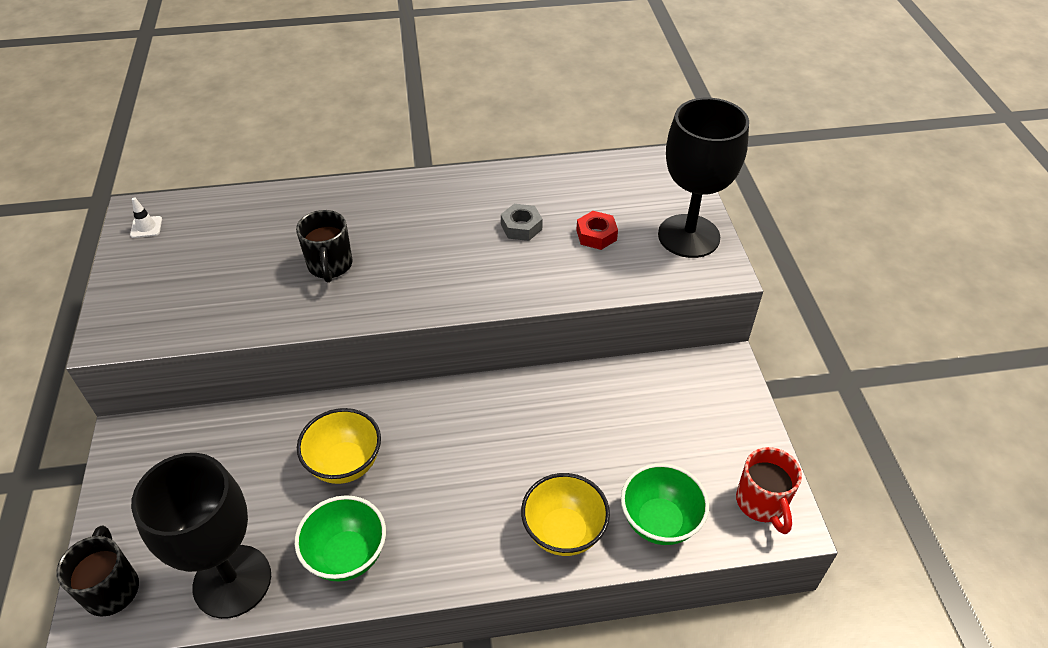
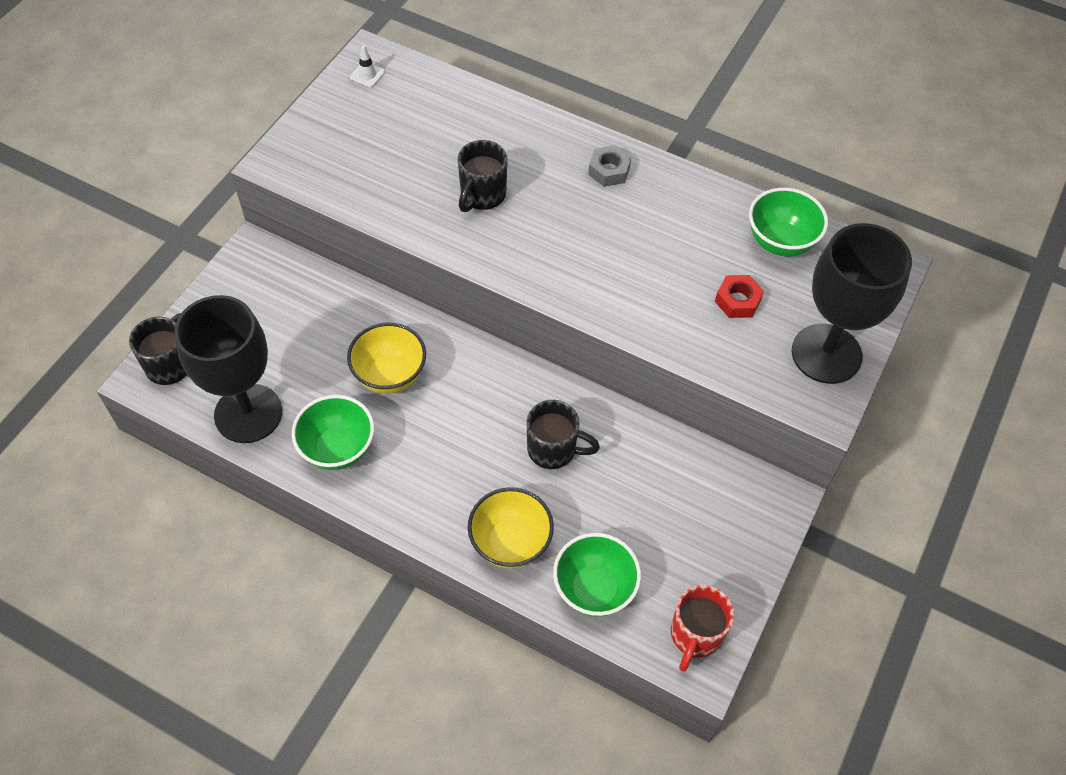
camera: 35 degrees right, 10 degrees up
grey nut [501,204,543,241] -> grey nut moved to [588,145,631,187]
none -> black mug [526,400,600,469]
none -> green bowl [749,188,828,257]

